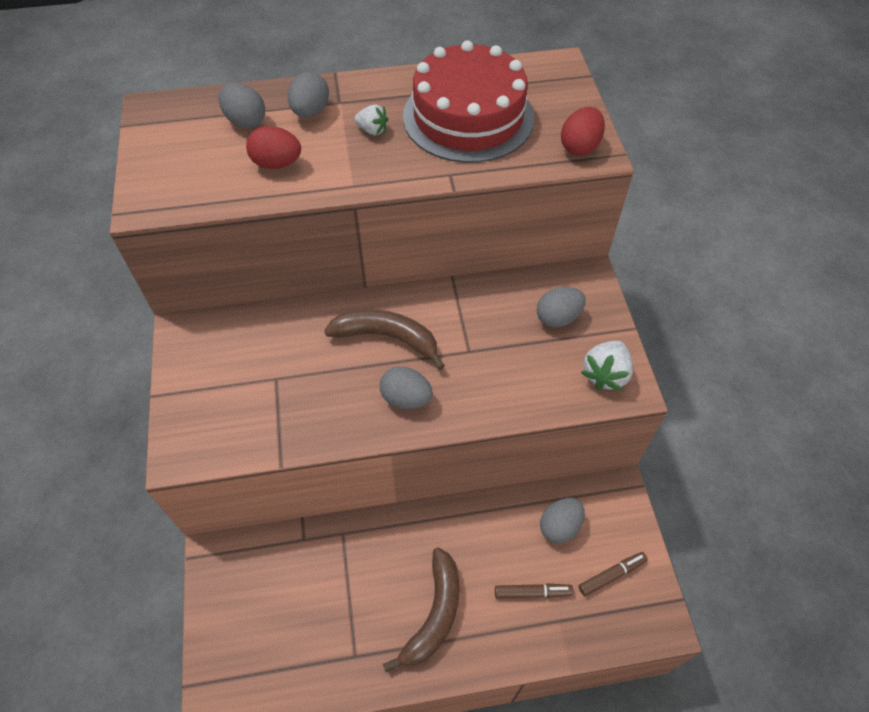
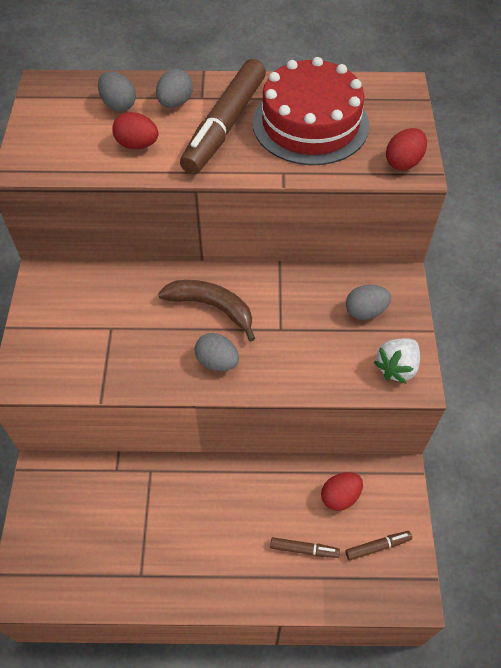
camera: 10 degrees right, 0 degrees up
white strawberry [354,104,388,135] -> brown marker [180,59,266,175]
brown banana [383,547,459,672] -> none
grey egg [540,498,585,543] -> red egg [321,472,363,511]

